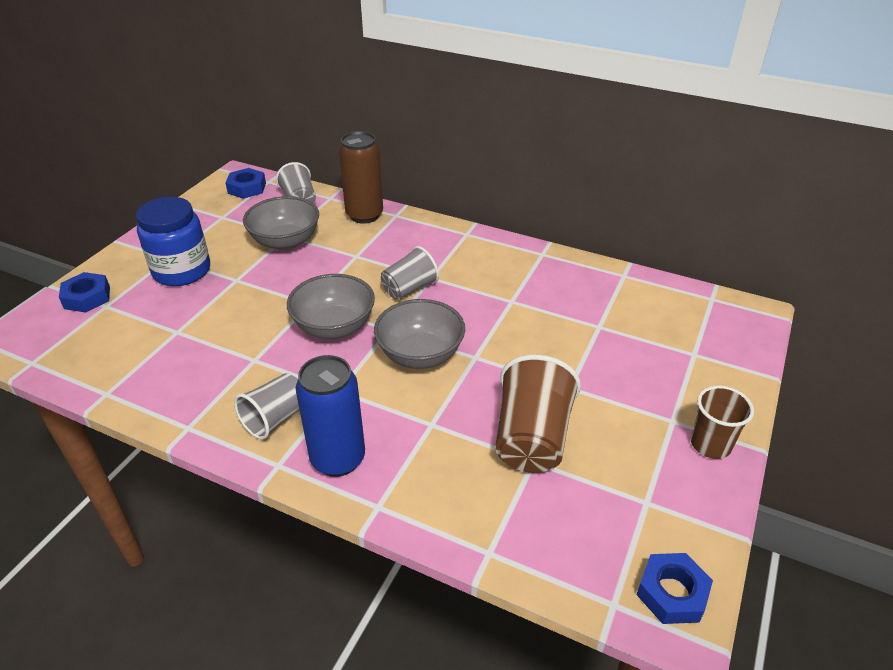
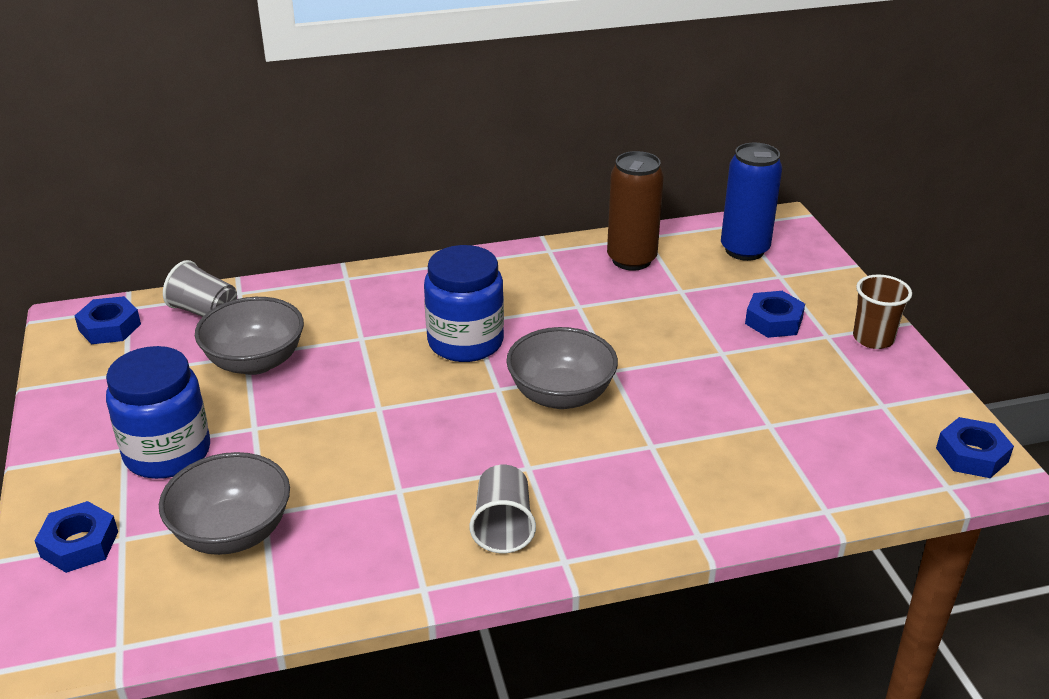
camera: 40 degrees left, 5 degrees down
grey bowl [287,274,375,339] -> grey bowl moved to [159,452,290,555]
blue can [295,355,365,477] -> blue can moved to [721,143,782,261]
brown can [339,131,383,224] -> brown can moved to [607,151,664,271]
grey cup [381,246,439,300] -> blue jar [424,245,504,362]
brown cup [495,355,581,473] -> none
none -> blue nut [745,291,805,338]

